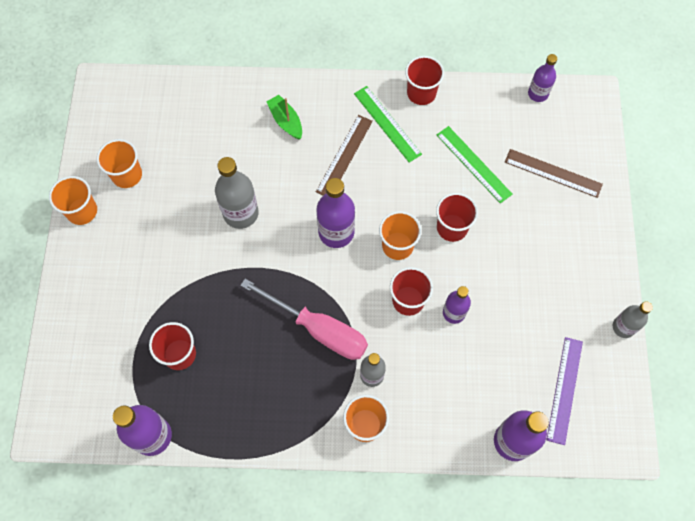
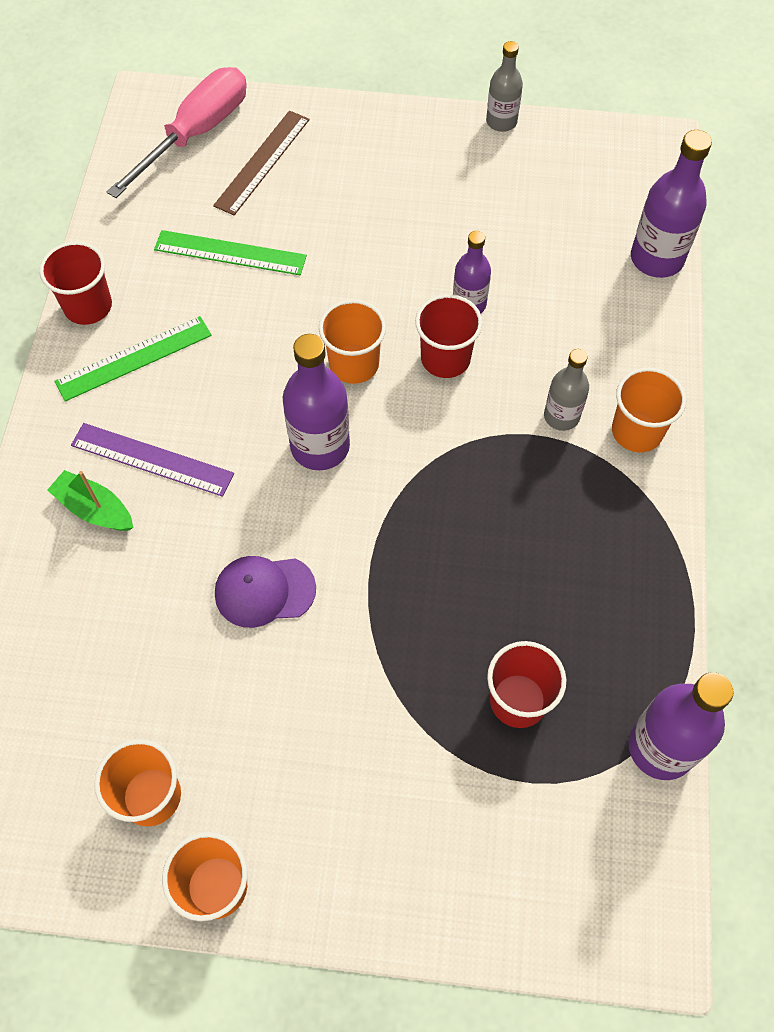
camera: 85 degrees left, 5 degrees down
grey bottle [215,157,259,229] -> purple cap [215,556,316,628]
pink screwdriver [240,279,368,360] -> pink screwdriver moved to [107,67,247,198]
green boat [266,95,302,139] -> green boat turned 60 degrees clockwise [47,470,133,531]
brown ruler [316,115,373,196] -> none
red cup [436,193,478,242] -> none
green ruler [437,126,513,204] -> green ruler turned 45 degrees clockwise [154,230,307,275]
purple bottle [528,54,557,102] -> none
purple ruler [547,337,583,445] -> purple ruler moved to [71,423,234,497]

